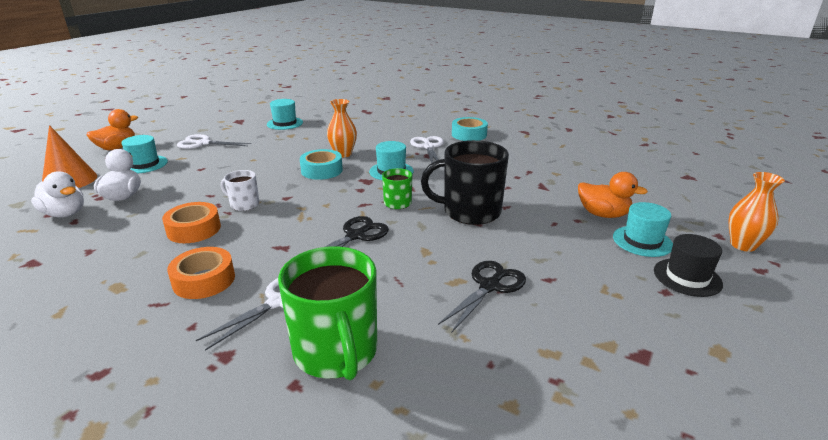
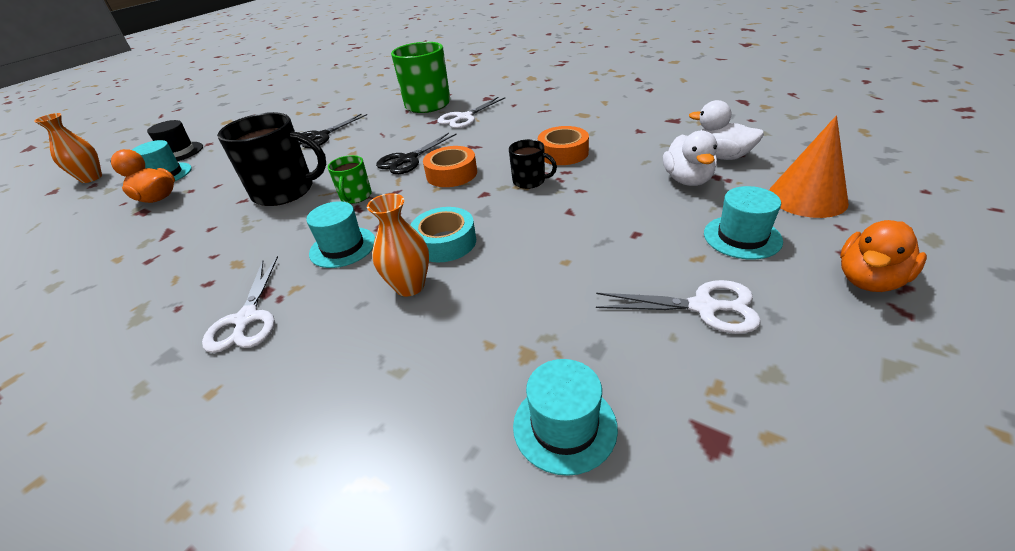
camera: 175 degrees left, 10 degrees up
orange tape [167,247,235,299] -> orange tape moved to [423,146,477,187]
white mug [221,170,259,211] -> black mug [509,139,557,189]
turquoise tape [452,117,488,141] -> none

